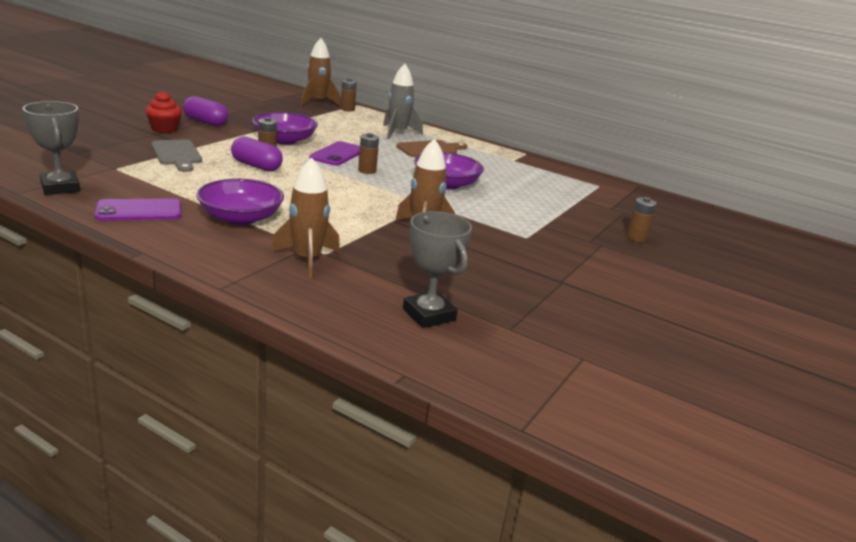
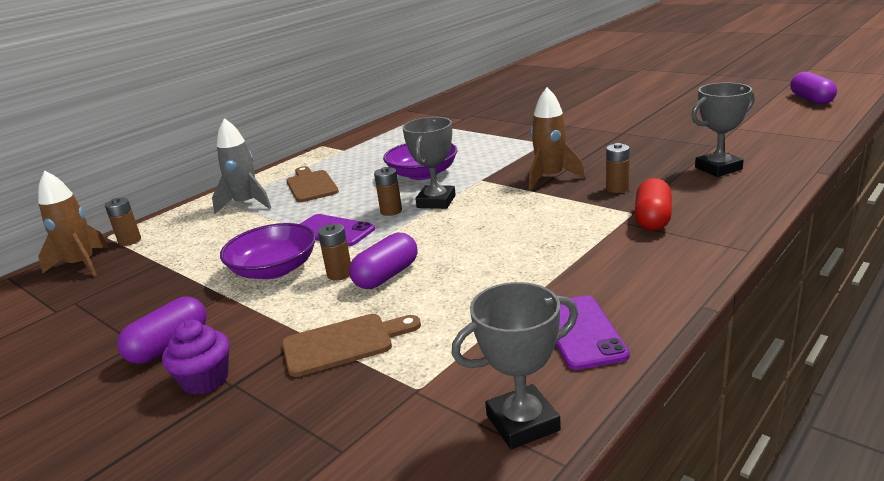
camera: 75 degrees left, 0 degrees up
red cupcake [145,91,182,133] -> purple cupcake [162,319,229,395]
grey cutting board [151,139,202,172] -> brown cutting board [282,314,421,377]
purple bowl [196,179,284,225] -> none
brown rocket [271,157,340,278] -> red capsule [635,178,672,231]
brown battery [627,197,657,242] -> brown battery moved to [606,143,630,193]
none -> grey trophy [402,117,456,209]
none -> purple capsule [790,72,837,104]

